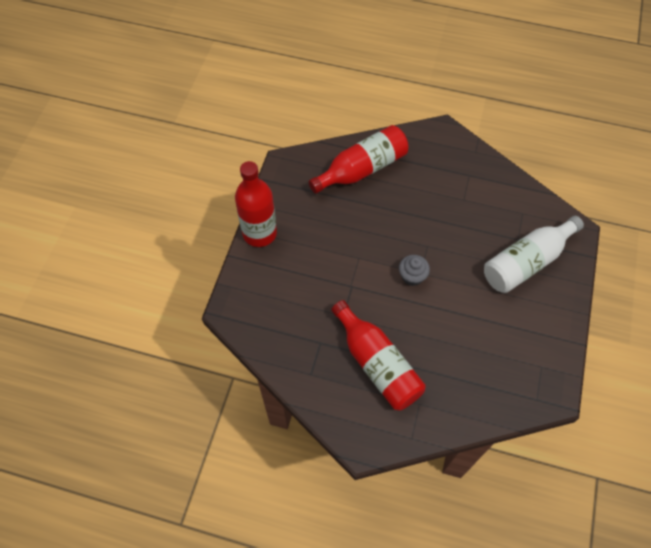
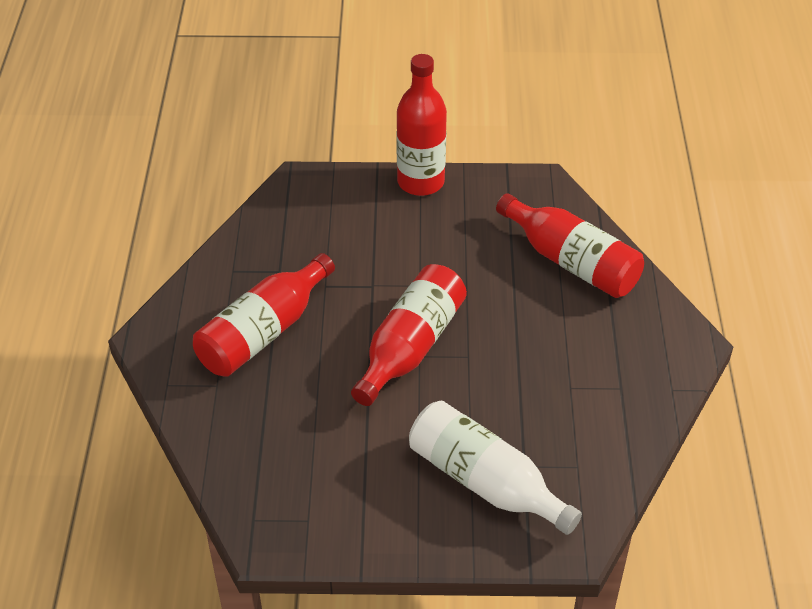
camera: 75 degrees right, 15 degrees down
grey cupcake [399,255,430,286] -> red bottle [351,264,467,406]

